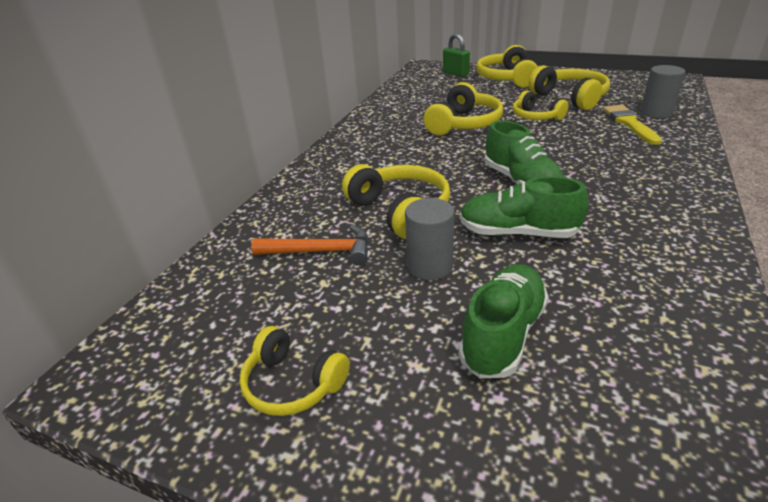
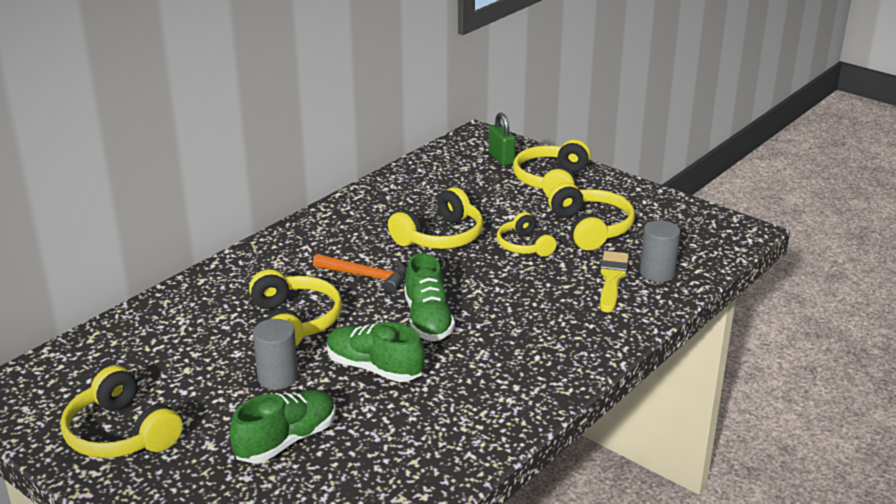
camera: 15 degrees right, 5 degrees down
yellow headphones [240,326,350,416] -> yellow headphones [61,366,183,458], size x1.53
orange hammer [251,225,369,266] -> orange hammer moved to [313,254,406,293]

